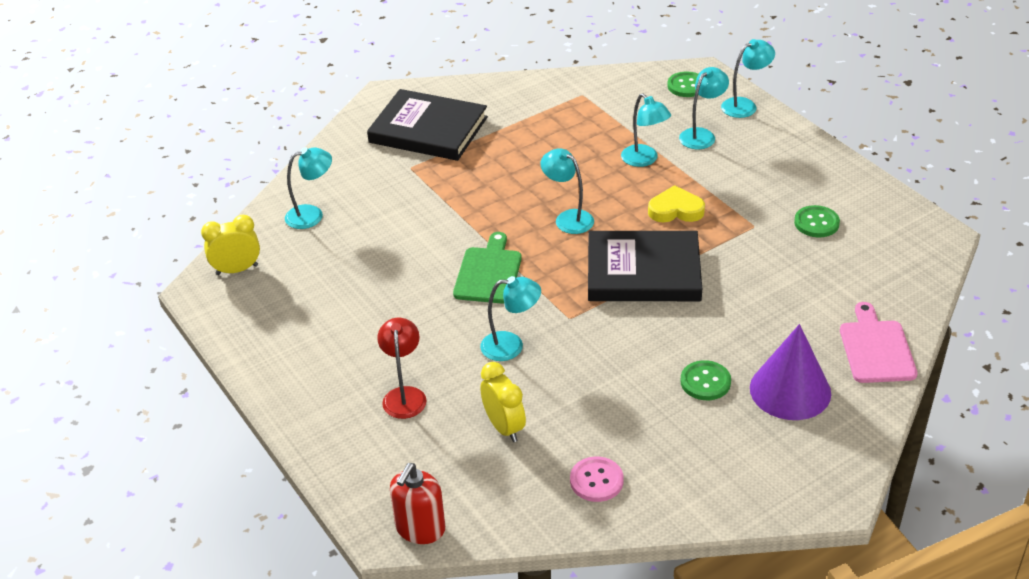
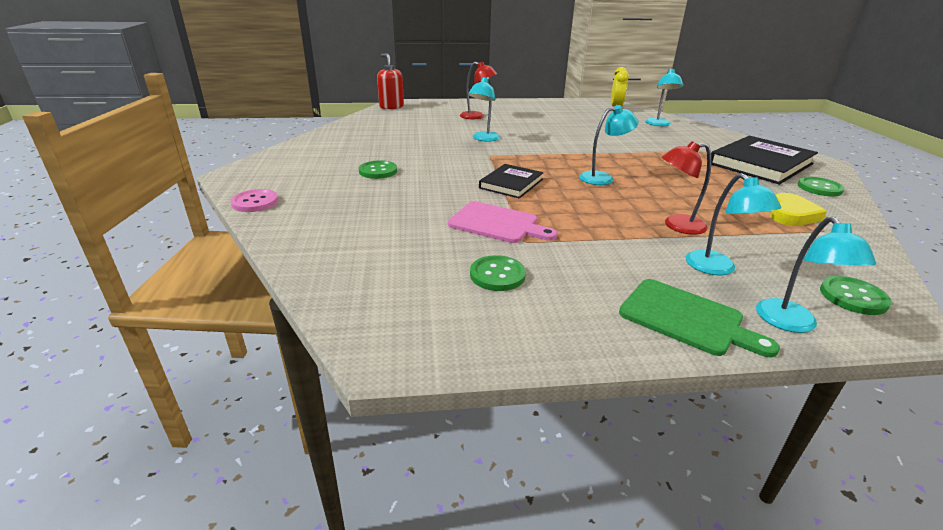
camera: 115 degrees right, 10 degrees down
green cutting board [453,232,522,304] -> green cutting board moved to [619,279,780,357]
yellow clock [480,362,526,442] -> none
pink button [570,457,624,502] -> pink button moved to [230,189,278,212]
black book [588,231,702,301] -> black book [479,164,544,198], size x0.58
turquoise lamp [621,93,671,167] -> red lamp [662,141,711,235]
yellow heart [648,185,705,222] -> yellow heart moved to [770,193,827,226]
purple cone [750,324,831,420] -> none
pink cutting board [840,302,918,383] -> pink cutting board moved to [448,201,558,243]
none -> green button [798,177,845,196]

